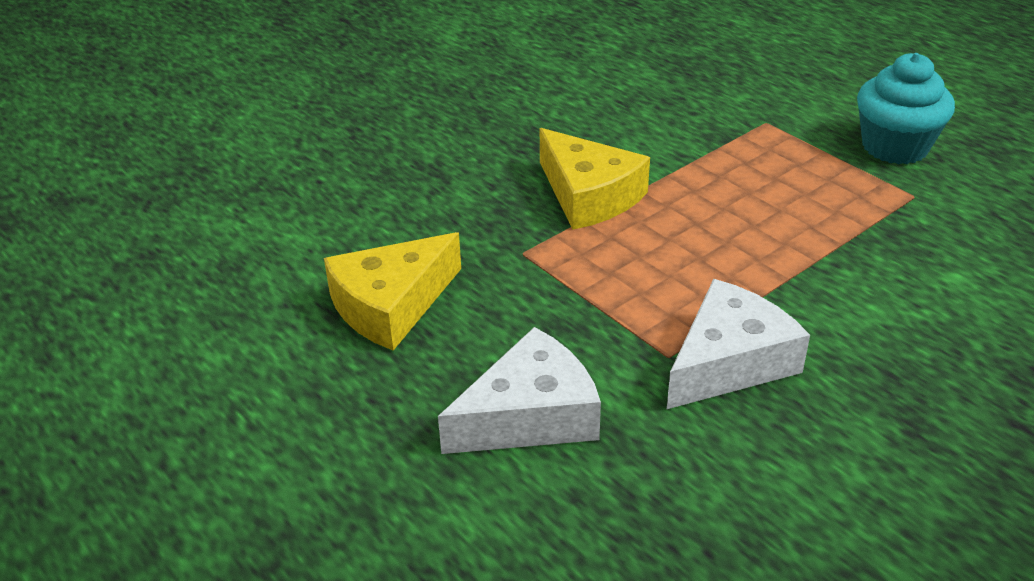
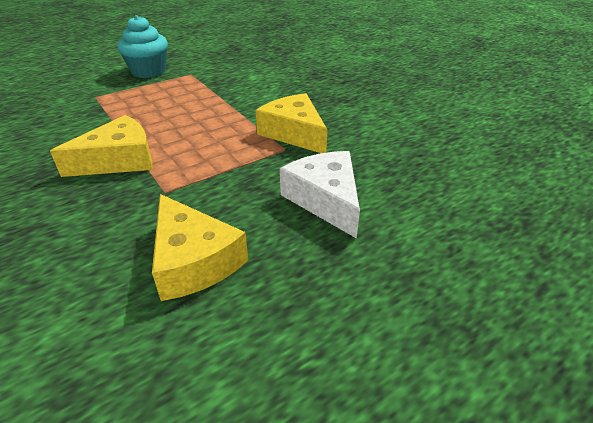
camera: 85 degrees left, 0 degrees up
white cheese [667,279,810,409] -> yellow cheese [255,93,327,153]

